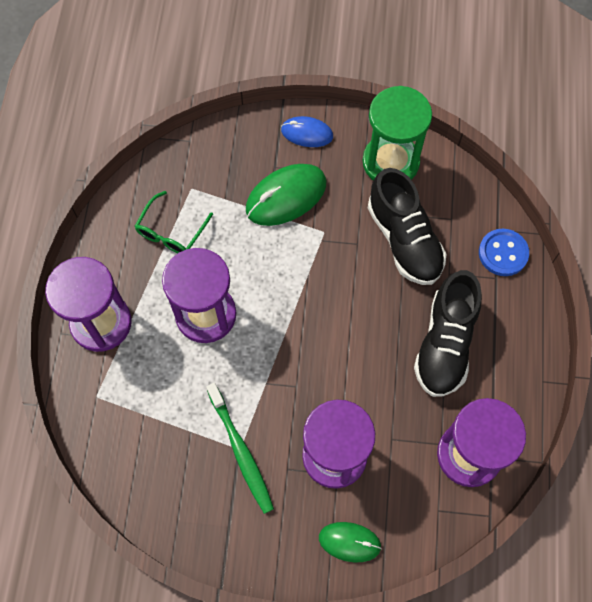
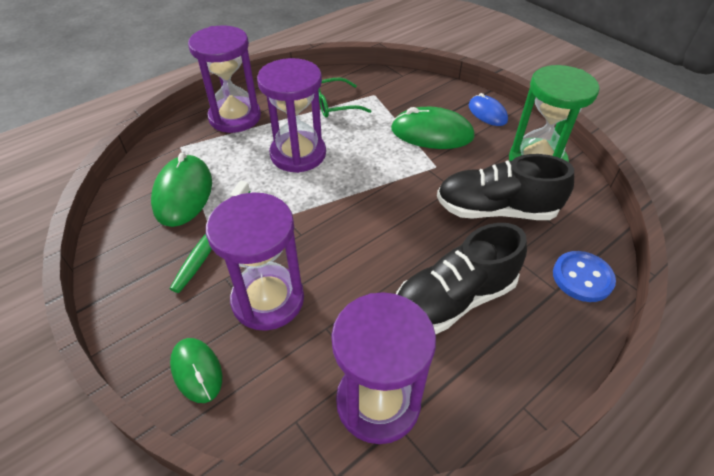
camera: 45 degrees right, 20 degrees down
black shoe [368,168,447,285] -> black shoe turned 75 degrees clockwise [437,154,574,220]
none -> green mouse [151,153,212,227]

